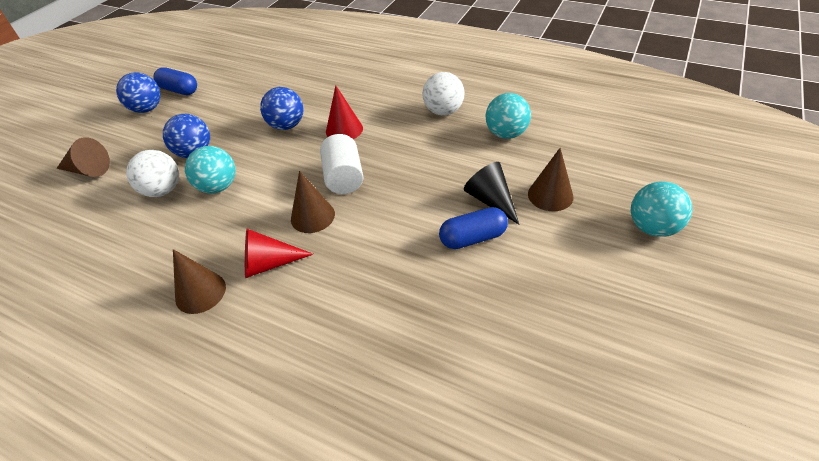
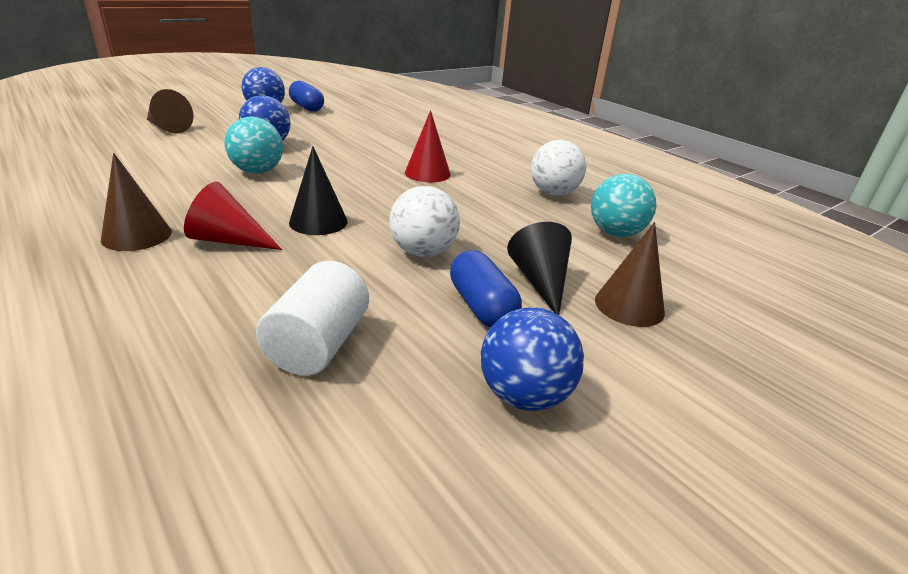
camera: 20 degrees right, 15 degrees down
white ball [126,150,179,197] -> white ball moved to [389,186,460,257]
blue ball [260,87,304,130] -> blue ball moved to [481,307,584,411]
brown cone [291,171,335,233] -> black cone [289,146,348,235]
white cylinder [320,134,364,194] -> white cylinder moved to [256,261,369,376]
blue capsule [439,207,508,249] -> blue capsule turned 60 degrees clockwise [450,250,522,327]
turquoise ball [631,181,693,237] -> none

